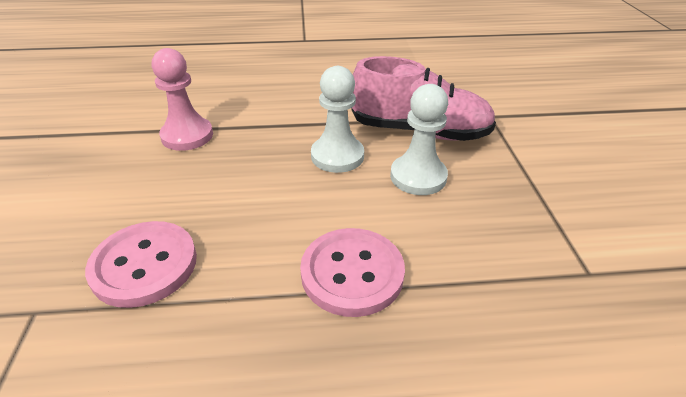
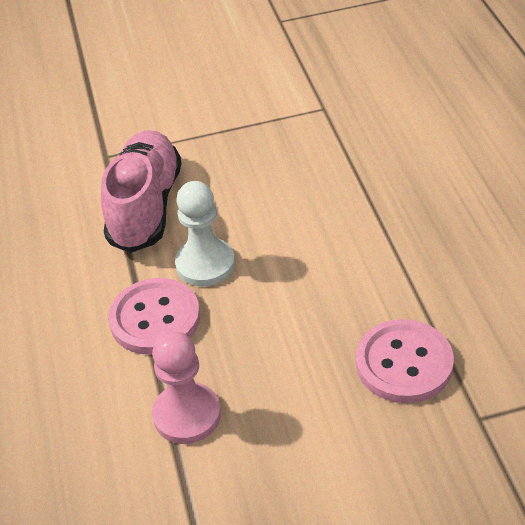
camera: 95 degrees left, 5 degrees up
pink button [300,228,405,317] -> pink button moved to [108,278,200,355]
white pawn [390,84,448,195] -> none

